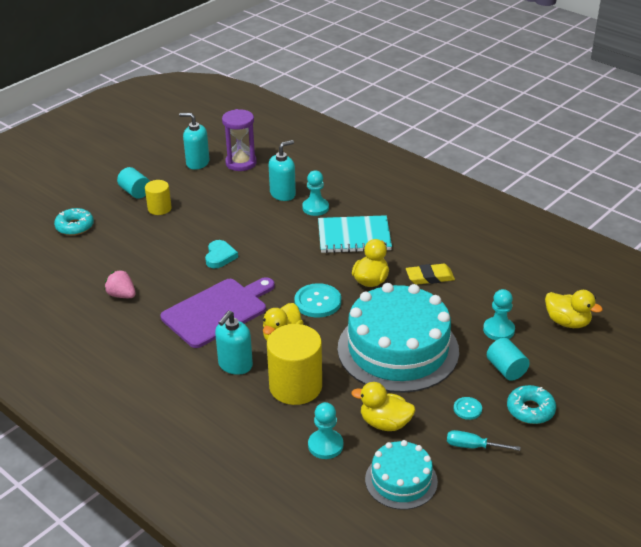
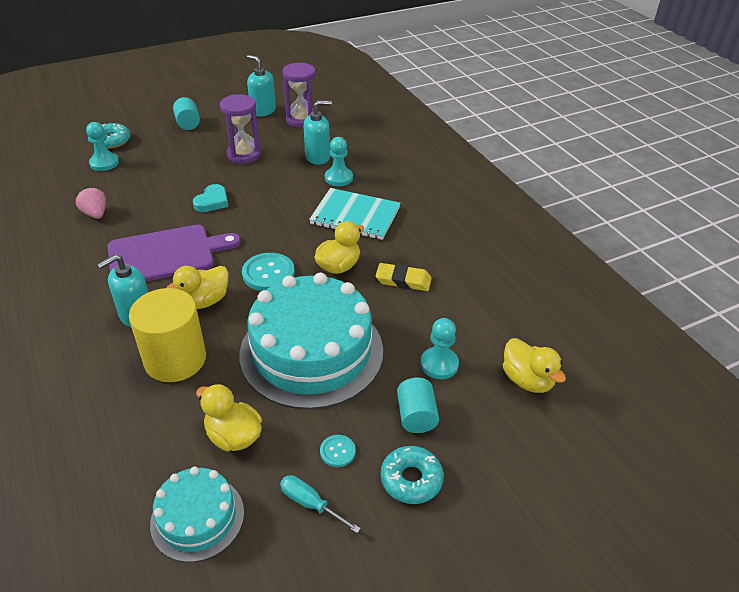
camera: 20 degrees right, 5 degrees up
yellow cylinder [145,180,172,215] -> none
turquoise pawn [308,402,343,459] -> turquoise pawn moved to [86,122,119,171]
none -> purple hourglass [220,94,261,164]

